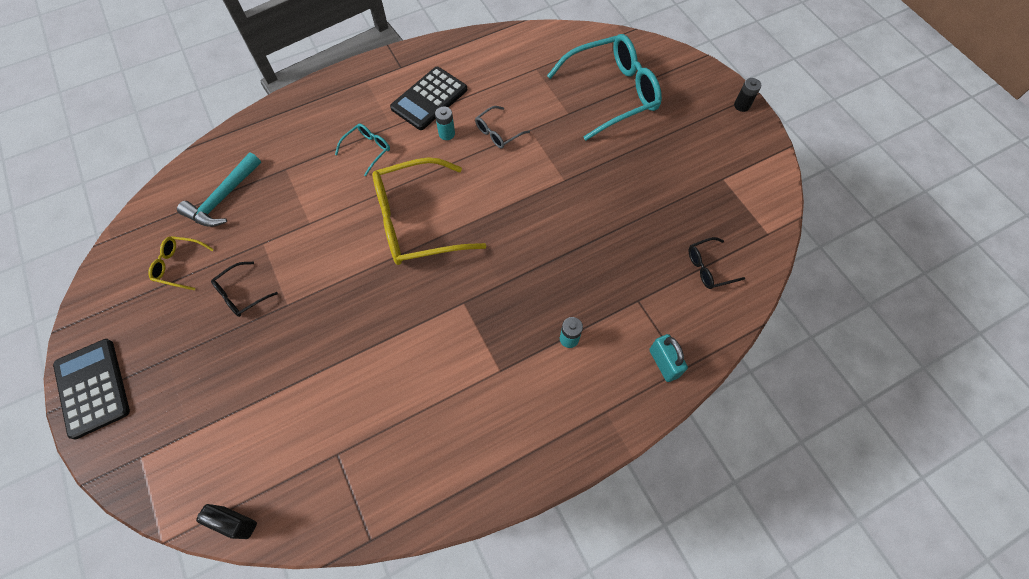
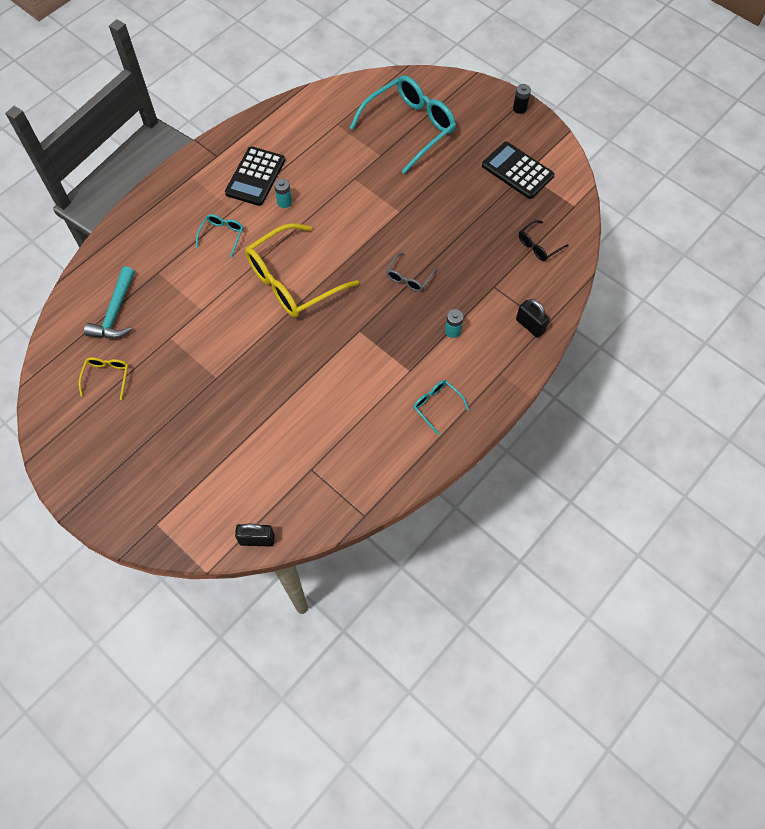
camera: 20 degrees left, 0 degrees up
black calculator [53,339,130,440] -> black calculator moved to [482,142,554,199]
yellow glasses [148,236,214,290] -> yellow glasses turned 105 degrees clockwise [79,357,129,400]
black glasses [211,262,278,317] -> none
grey glasses [475,106,530,148] -> grey glasses moved to [386,252,437,292]
turquoise padlock [649,334,688,382] -> black padlock [516,299,549,338]
none -> turquoise glasses [413,380,469,435]

